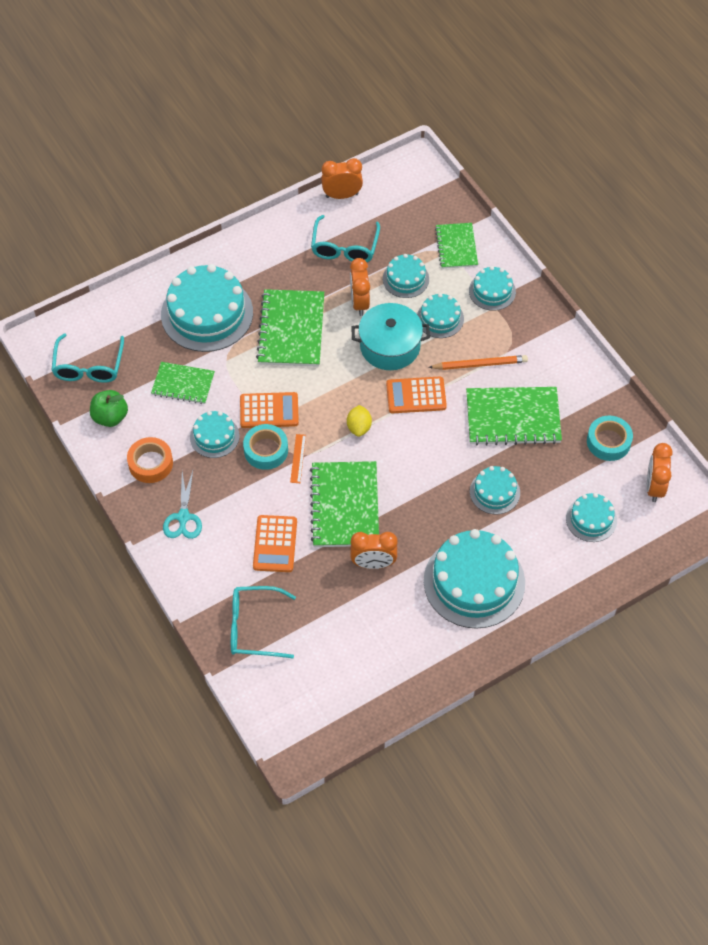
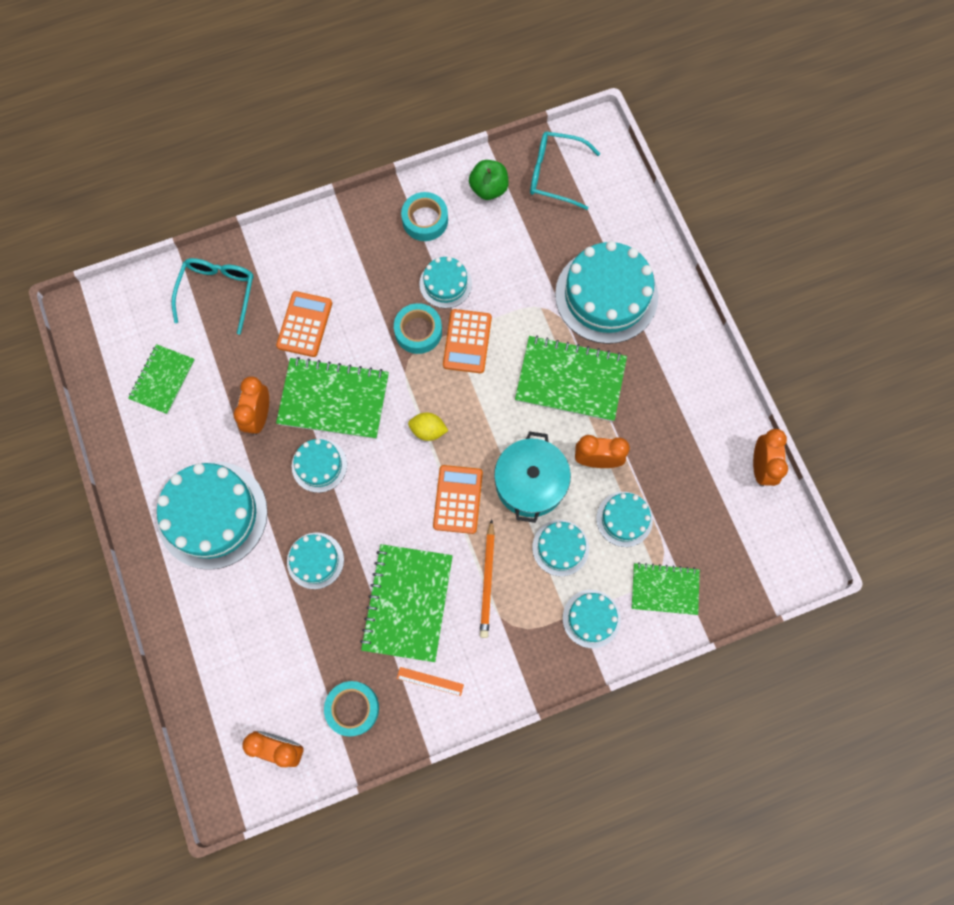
camera: 100 degrees right, 15 degrees up
orange tape [127,437,173,483] -> turquoise tape [401,192,448,241]
green notebook [151,362,215,404] -> green notebook moved to [128,344,195,414]
turquoise scissors [163,471,202,539] -> none
orange calculator [253,515,297,572] -> orange calculator turned 90 degrees clockwise [276,291,332,357]
orange ruler [290,434,306,483] -> orange ruler moved to [397,667,464,696]
turquoise glasses [311,215,380,262] -> none
turquoise cake [566,493,617,542] -> turquoise cake moved to [292,439,347,493]

